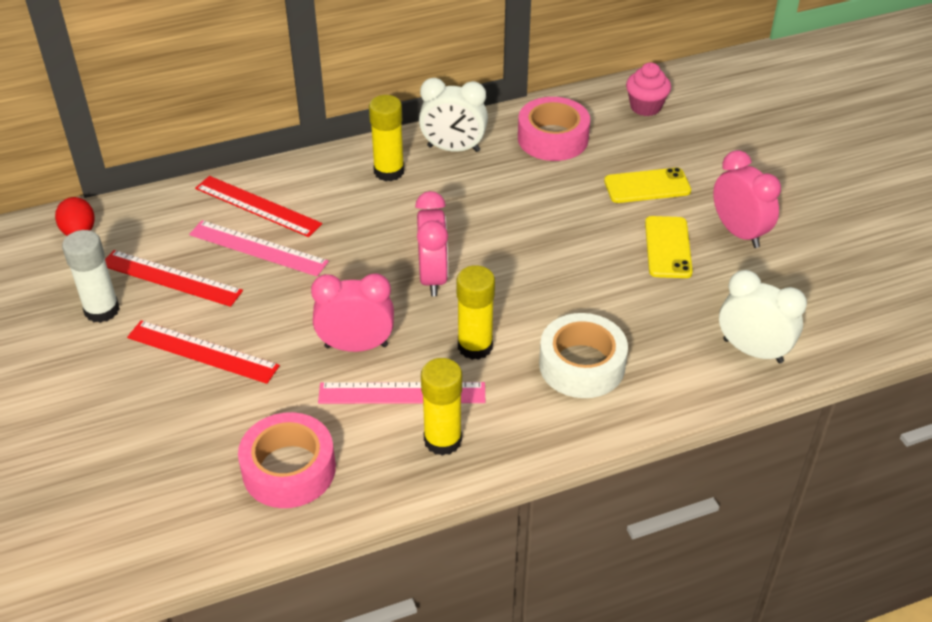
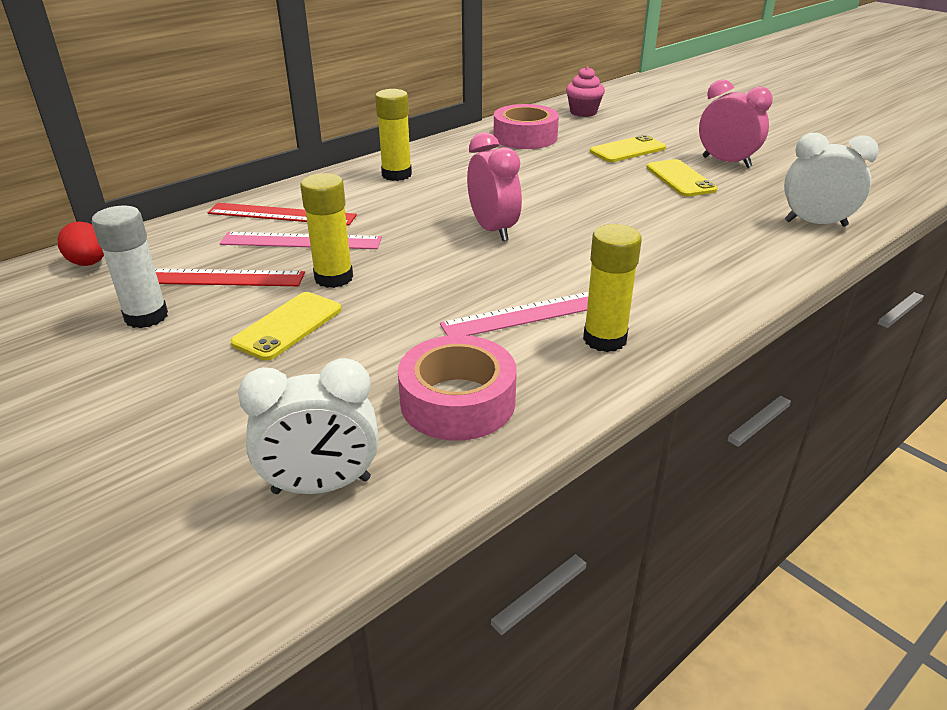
camera: 20 degrees left, 10 degrees down
red ruler [127,320,280,384] -> yellow phone [231,292,341,361]
pink clock [311,273,394,352] -> none
white clock [419,78,488,152] -> white clock moved to [238,358,379,494]
yellow glue stick [456,265,495,360] -> yellow glue stick moved to [300,173,353,288]
white tape [539,313,628,398] -> none

